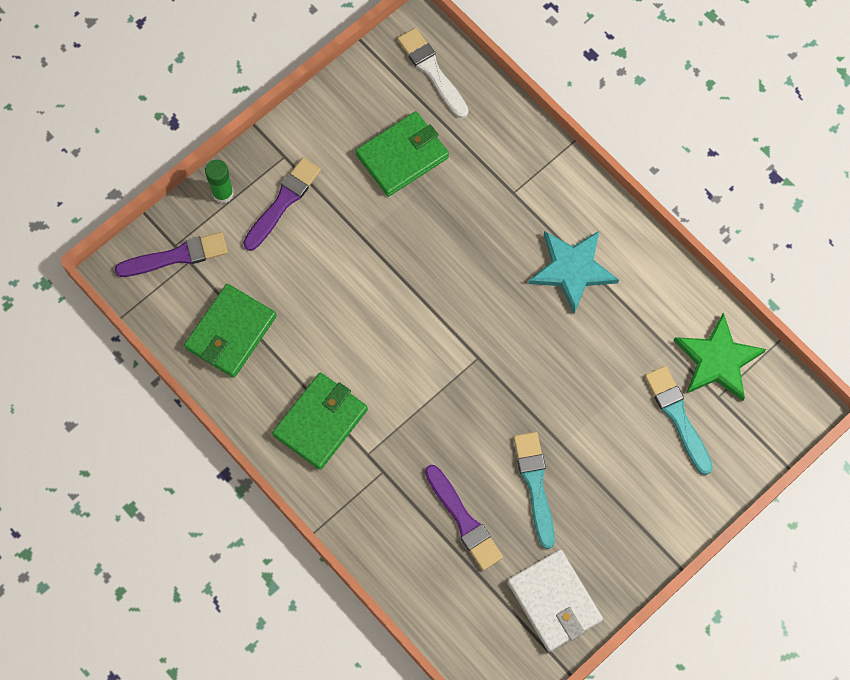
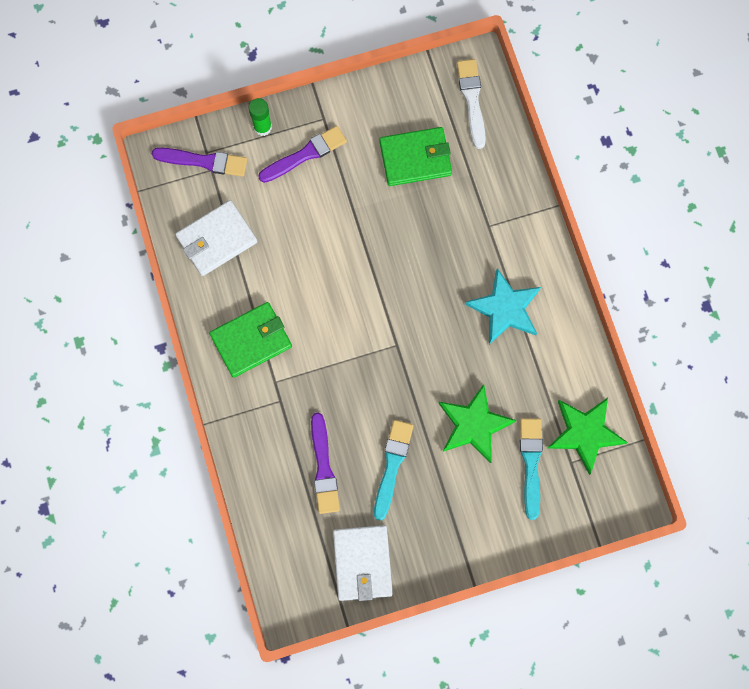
camera: 25 degrees right, 5 degrees up
green wallet [184,284,277,378] -> white wallet [175,200,257,276]
none -> green star [438,384,517,463]

